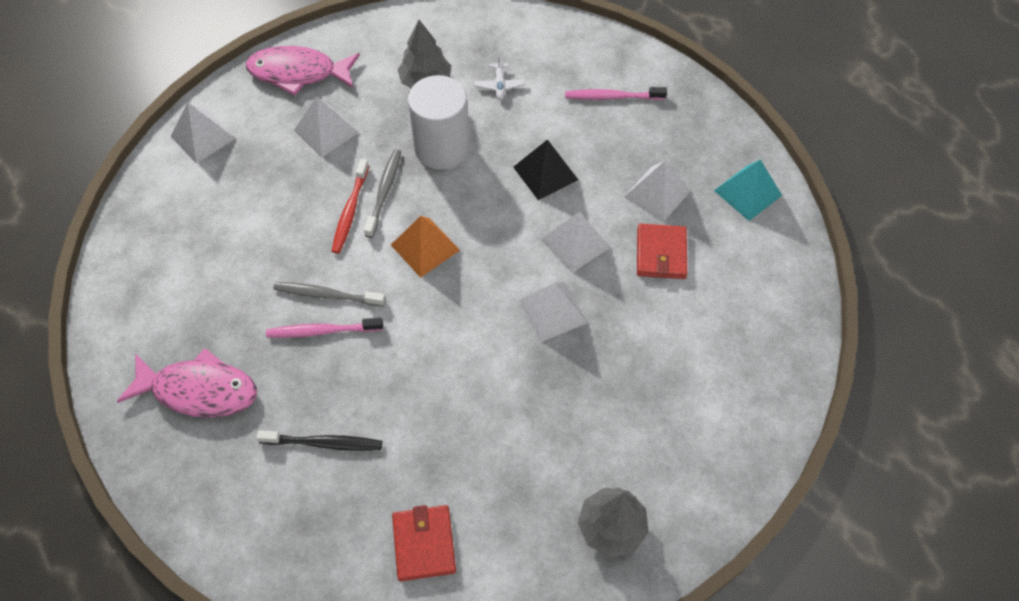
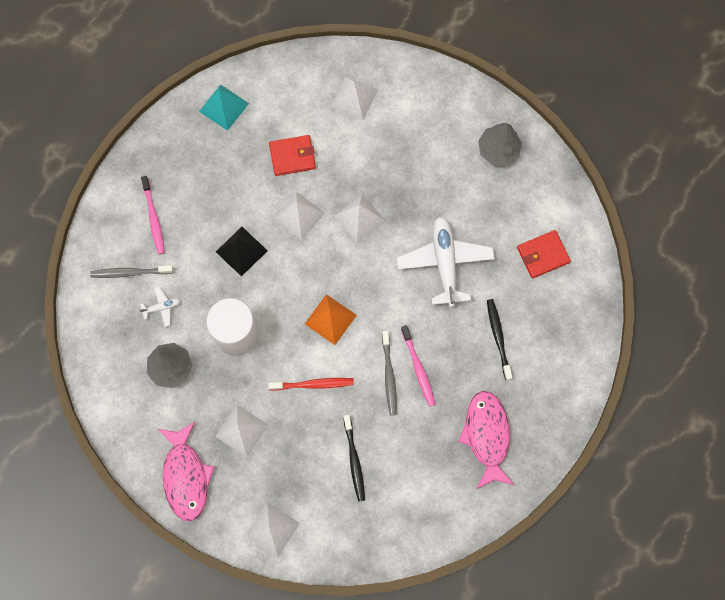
camera: 105 degrees left, 15 degrees up
grey toothbrush [364,149,401,238] -> grey toothbrush moved to [90,265,173,278]
white pyramid [624,161,690,222] -> white pyramid moved to [331,77,378,120]
none -> black toothbrush [343,415,365,502]
none -> white plane [397,216,495,307]

